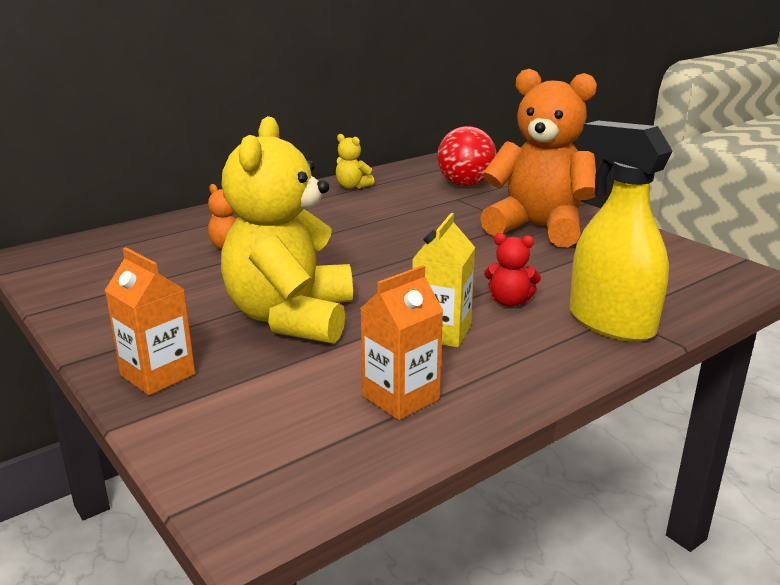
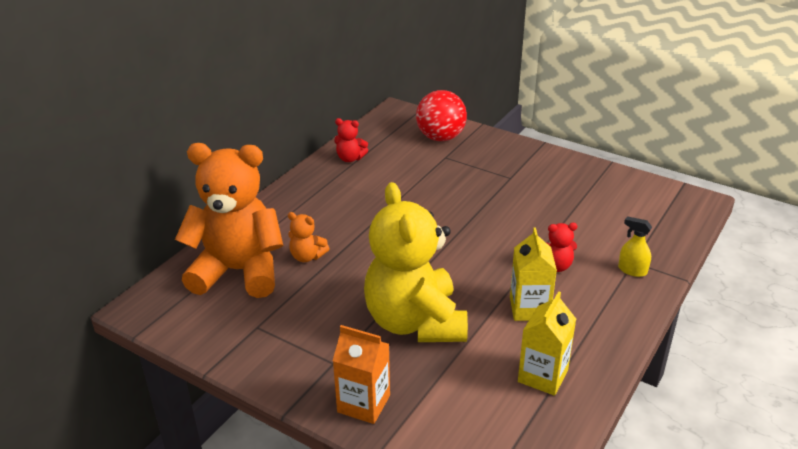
camera: 20 degrees left, 10 degrees up
yellow teddy bear [336,134,374,189] -> red teddy bear [334,118,368,162]
orange carton [360,265,443,420] -> yellow carton [518,291,576,396]
orange teddy bear [480,69,597,248] -> orange teddy bear moved to [175,143,284,298]
yellow spray bottle [570,121,673,342] -> yellow spray bottle [618,216,652,277], size x0.43

